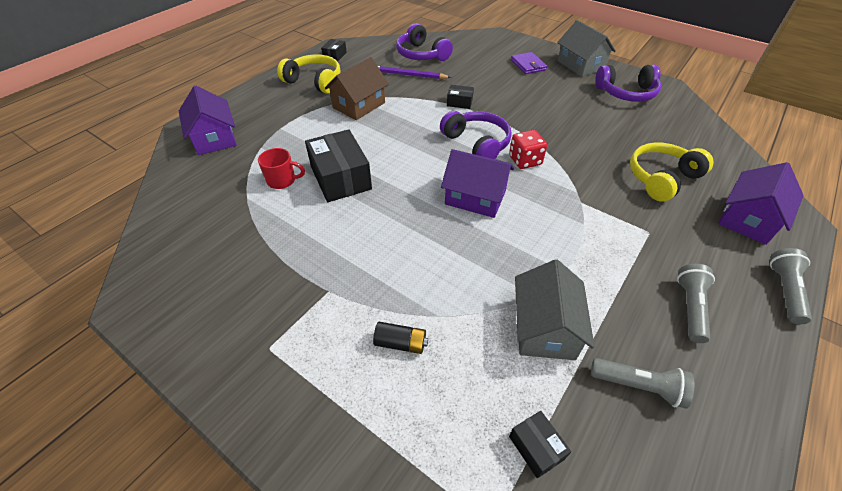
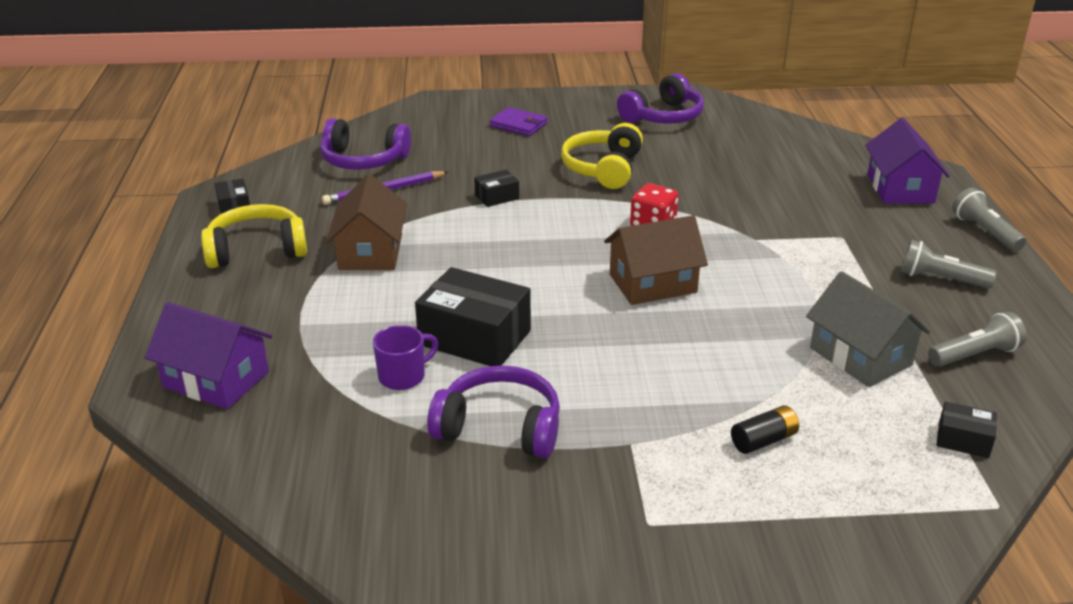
camera: 40 degrees left, 15 degrees down
red mug [258,148,305,189] -> purple mug [373,325,438,390]
purple headphones [440,111,512,159] -> purple headphones moved to [427,365,560,458]
purple house [441,149,514,218] -> brown house [604,215,708,305]
grey house [557,20,616,77] -> none
yellow headphones [630,143,714,201] -> yellow headphones moved to [561,123,643,189]
grey flashlight [677,264,715,343] -> grey flashlight turned 45 degrees counterclockwise [901,240,997,289]

